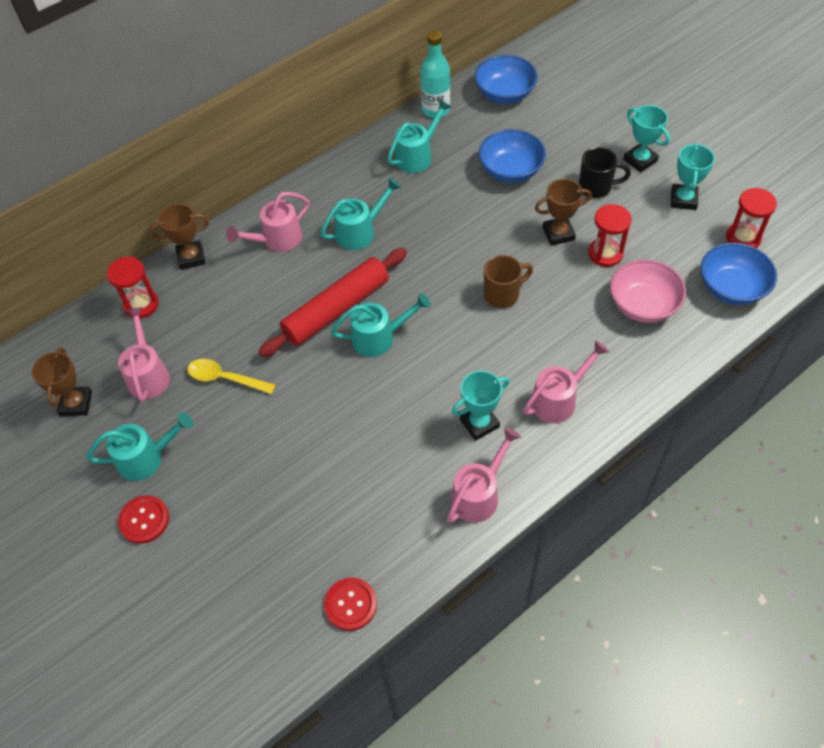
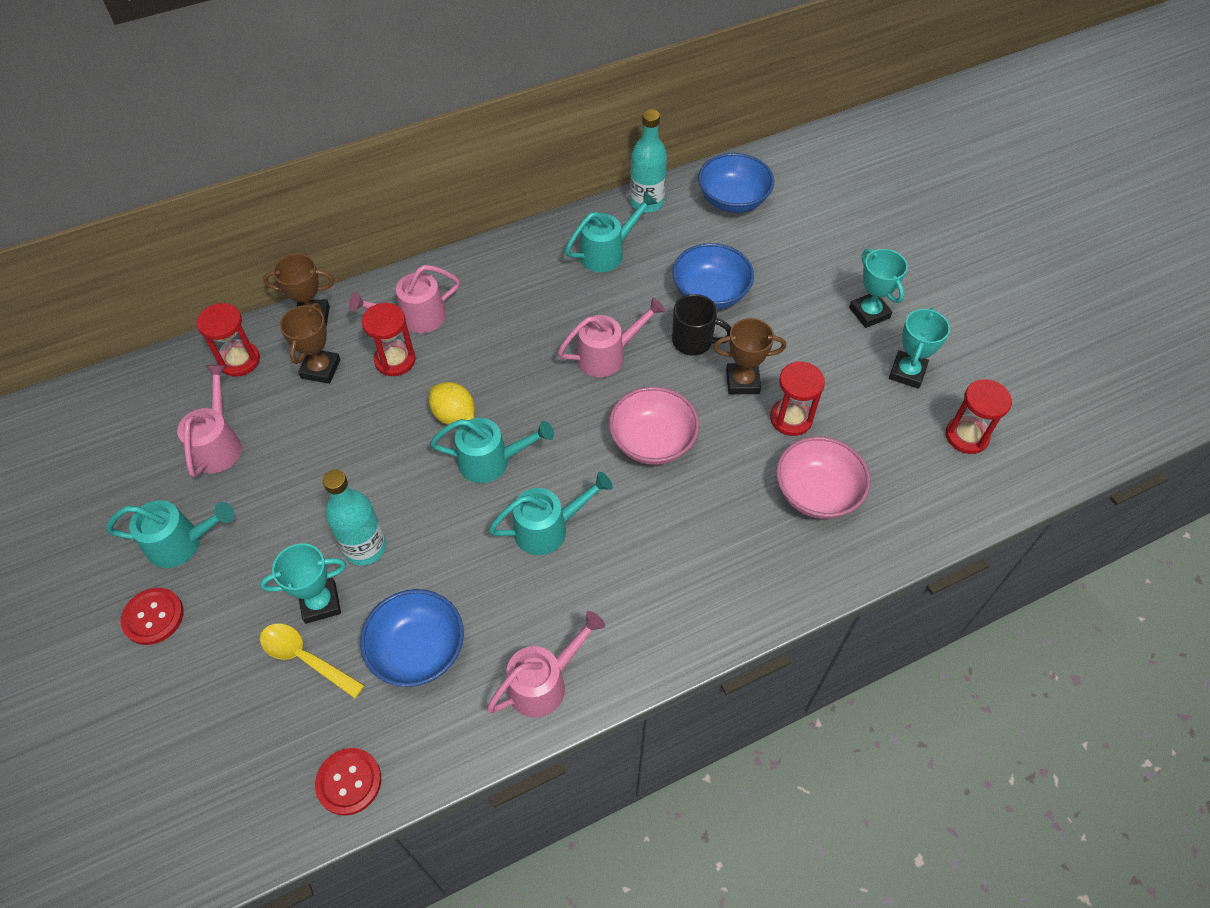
camera: 10 degrees right, 0 degrees up
brown trophy [32,347,92,416] -> brown trophy moved to [280,303,341,384]
yellow spoon [187,359,275,394] -> yellow spoon moved to [260,623,365,698]
red rolling pin [259,248,407,357] -> yellow lemon [429,382,475,425]
turquoise watering can [320,177,401,250] -> turquoise watering can moved to [489,472,613,555]
turquoise trophy [452,371,510,441] -> turquoise trophy moved to [260,543,346,624]
brown mug [484,255,533,308] -> pink bowl [609,387,699,465]
pink watering can [523,340,609,423] -> pink watering can moved to [558,297,665,377]
black mug [579,147,631,198] -> black mug moved to [672,294,731,356]
blue bowl [700,243,777,305] -> blue bowl moved to [360,589,464,687]
none -> turquoise bottle [323,470,386,566]
none -> red hourglass [362,303,416,376]

